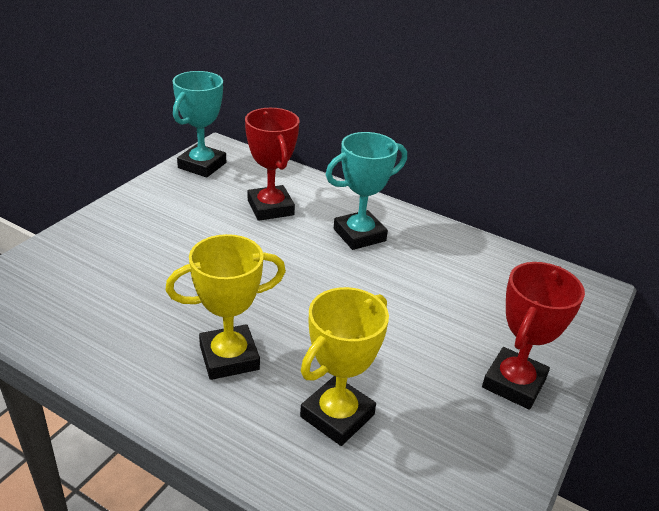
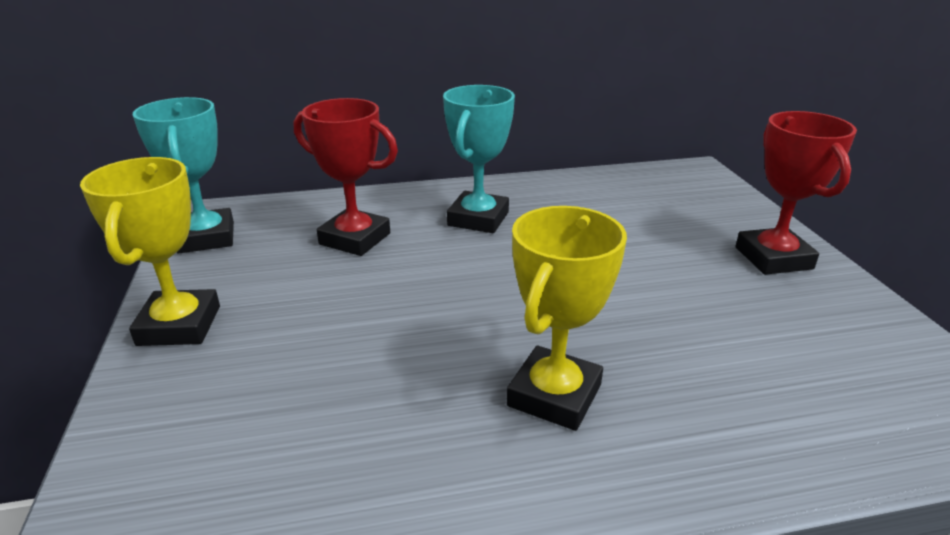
camera: 40 degrees left, 5 degrees down
yellow trophy [300,287,389,446] -> yellow trophy moved to [80,157,220,346]

